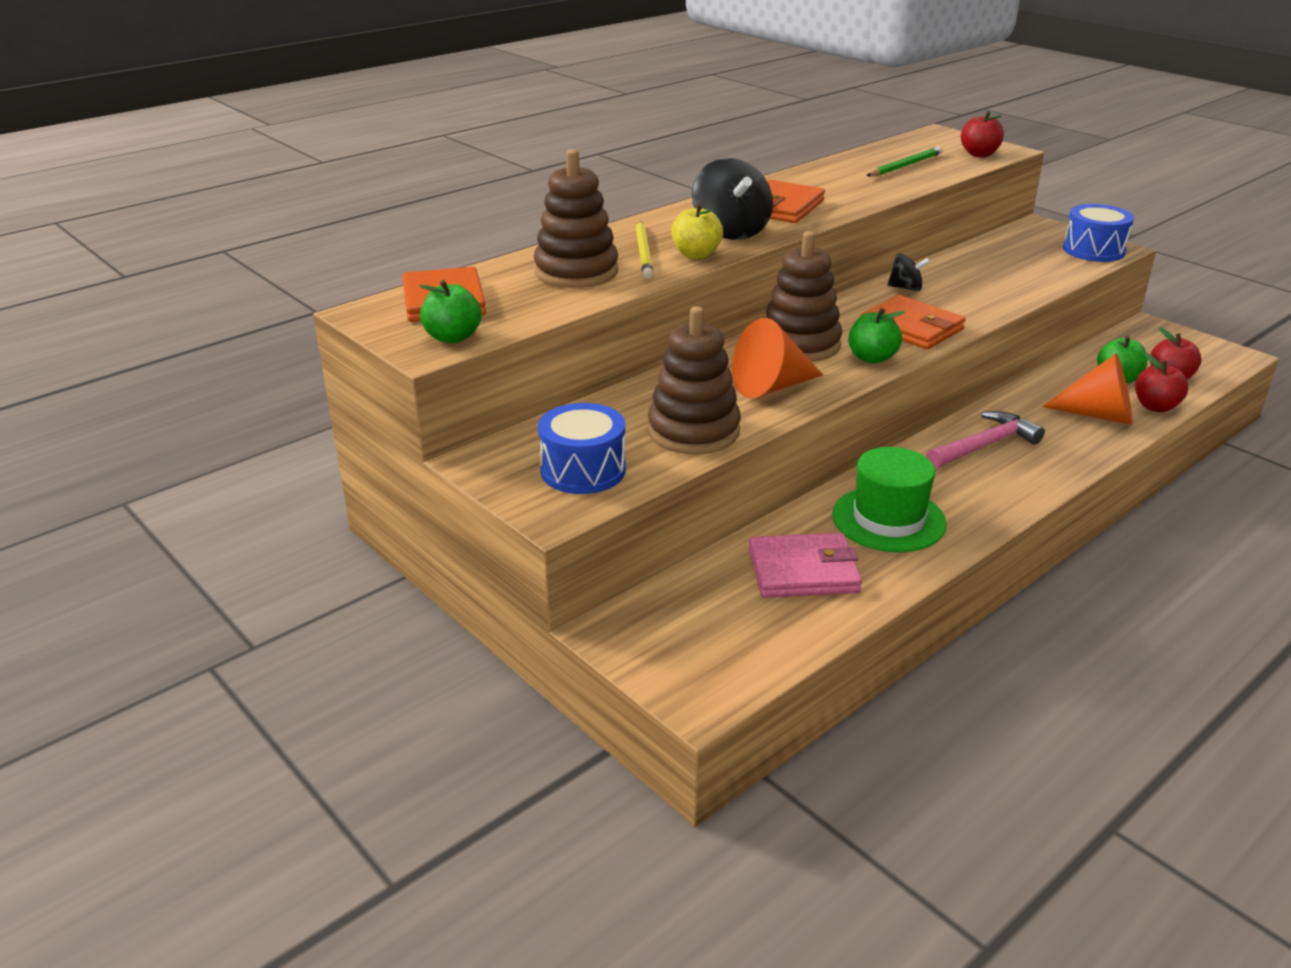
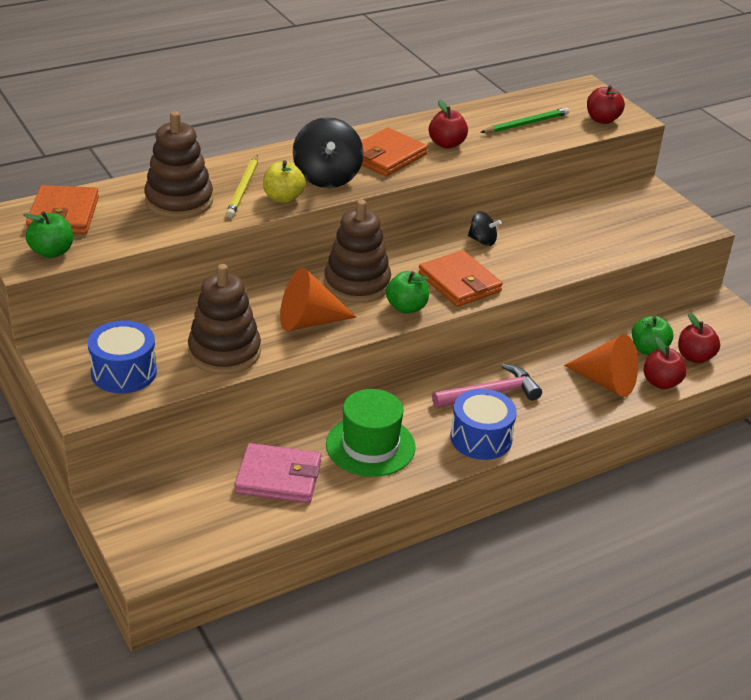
camera: 10 degrees right, 5 degrees up
blue drum [1063,204,1134,262] -> blue drum moved to [450,389,517,460]
none -> red apple [429,99,468,149]

